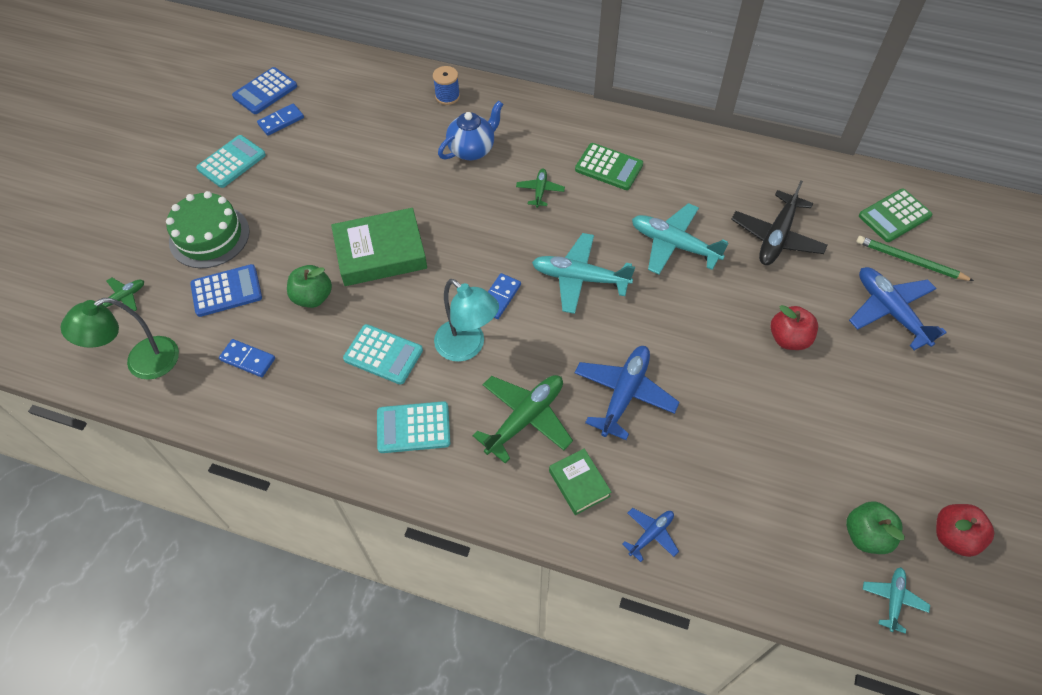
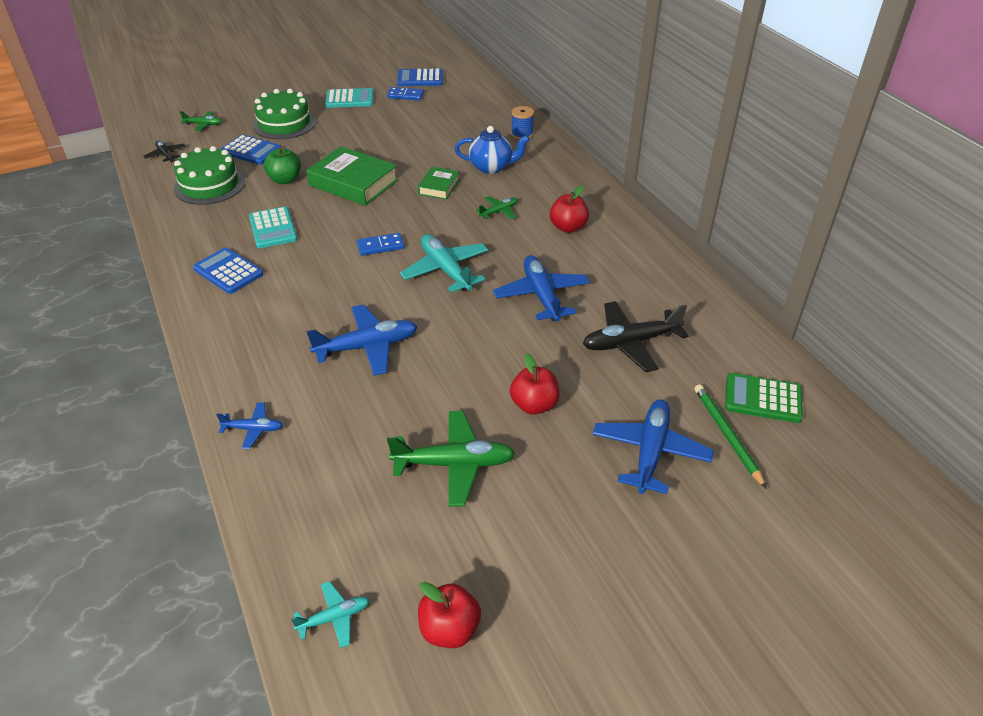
camera: 45 degrees right, 15 degrees down
green lamp [61,298,179,380] -> black plane [143,141,185,163]
blue domino [219,339,275,377] -> green cake [174,146,245,205]
turquoise calculator [377,401,450,453] -> blue calculator [193,248,263,294]
turquoise lamp [434,279,499,362] -> none
green plane [472,375,573,463] -> green plane moved to [387,411,515,507]
green book [549,449,611,515] -> green book moved to [418,167,460,200]
green calculator [575,143,643,190] -> red apple [550,185,589,233]
turquoise plane [632,203,729,275] -> blue plane [493,255,590,322]
green apple [846,501,905,554] -> none

